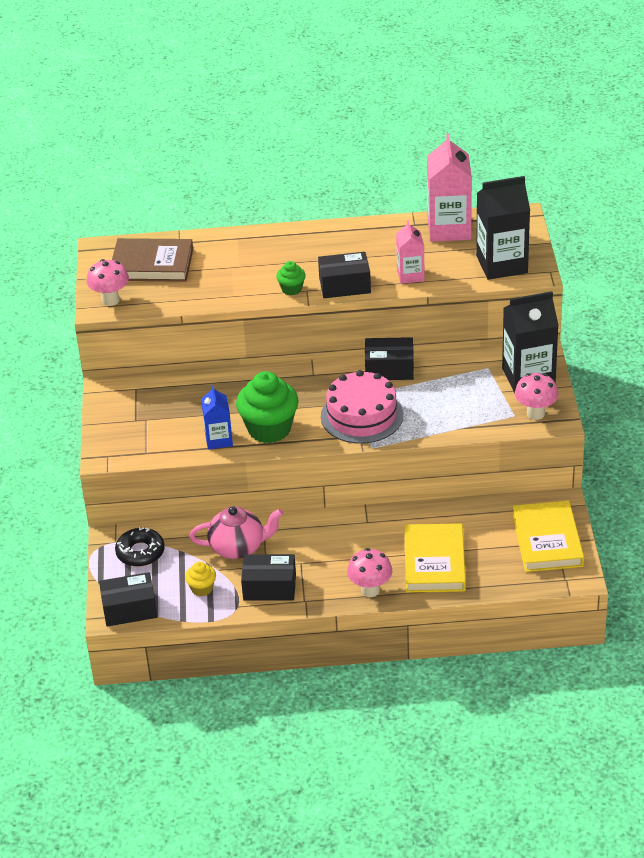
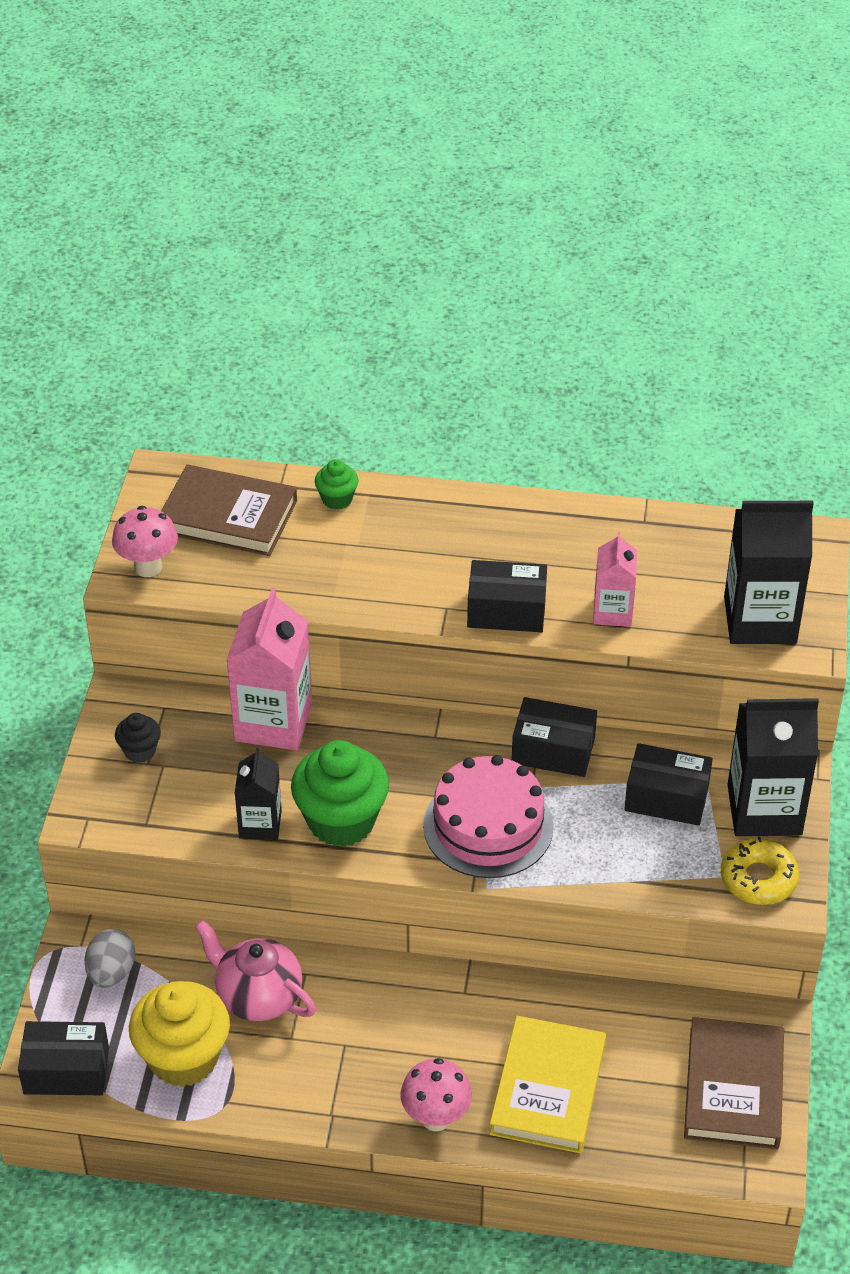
camera: 10 degrees right, 5 degrees up
black donut [115,527,165,566] -> grey egg [85,929,136,988]
yellow cupcake [185,562,216,596] -> yellow cupcake [129,981,230,1087], size x2.07
pink teapot [189,506,283,559] -> pink teapot turned 150 degrees counterclockwise [195,920,316,1021]
blue carton [201,386,233,450] -> black carton [235,747,282,840]
black box [241,554,296,601] -> black box moved to [624,743,713,826]
green cupcake [276,261,306,295] -> green cupcake moved to [315,459,359,510]
pink carton [427,134,472,242] -> pink carton moved to [226,588,312,750]
yellow book [512,501,584,572] -> brown book [684,1017,784,1149]
pink mushroom [515,373,558,420] -> yellow donut [721,837,799,905]
none -> black cupcake [115,713,161,763]

